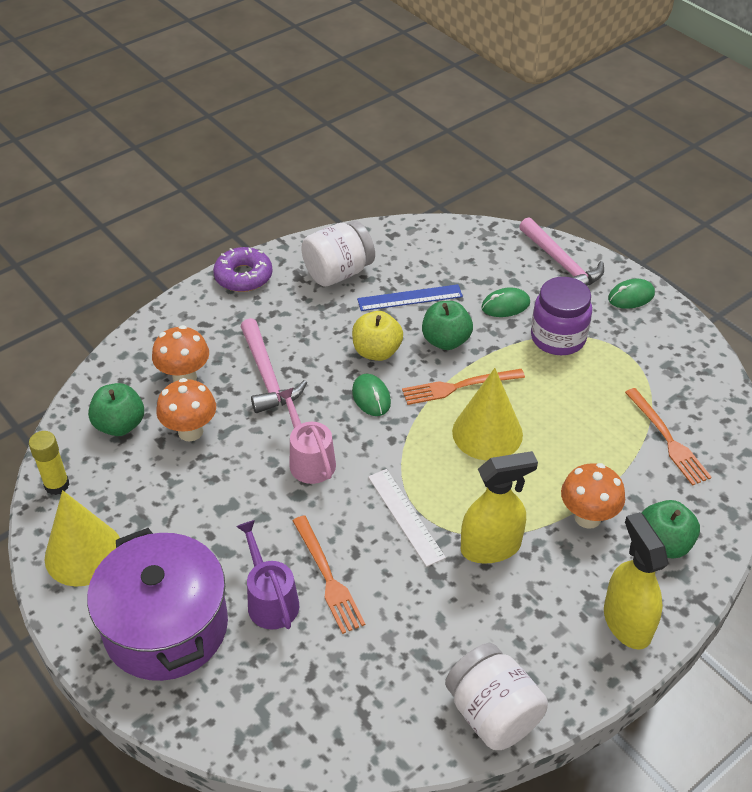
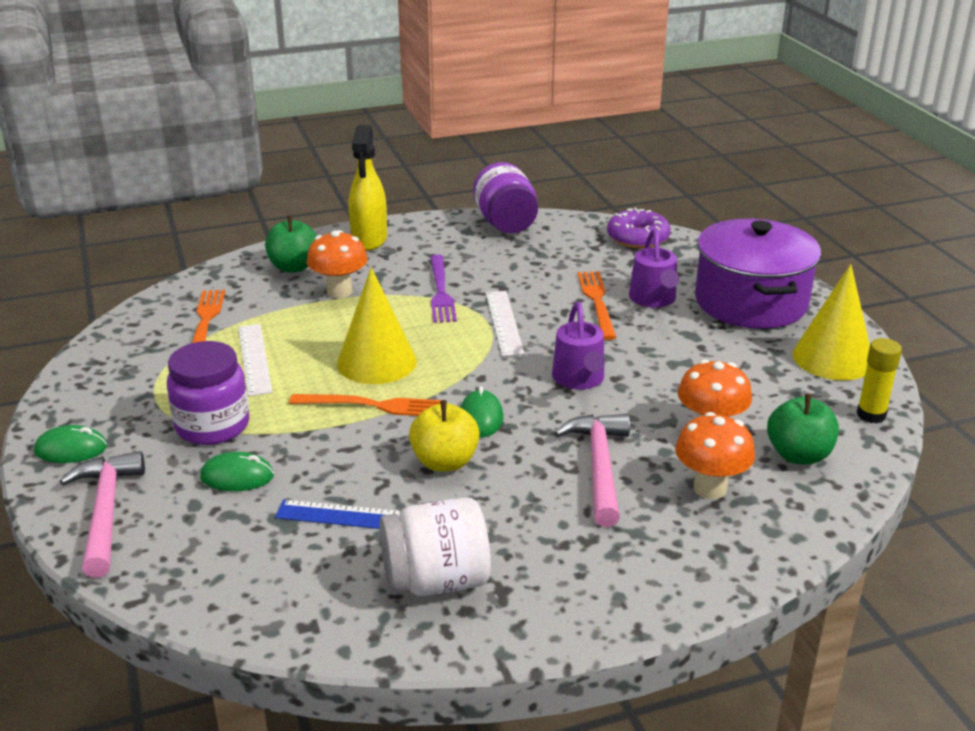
camera: 160 degrees left, 15 degrees down
purple donut [213,247,273,292] -> purple donut moved to [607,207,671,249]
pink watering can [277,387,336,484] -> purple watering can [552,302,605,390]
green apple [422,301,473,350] -> none
white jar [445,643,548,750] -> purple jar [473,162,538,234]
yellow spray bottle [461,451,538,564] -> purple fork [430,255,457,323]
none -> white ruler [238,324,272,396]

